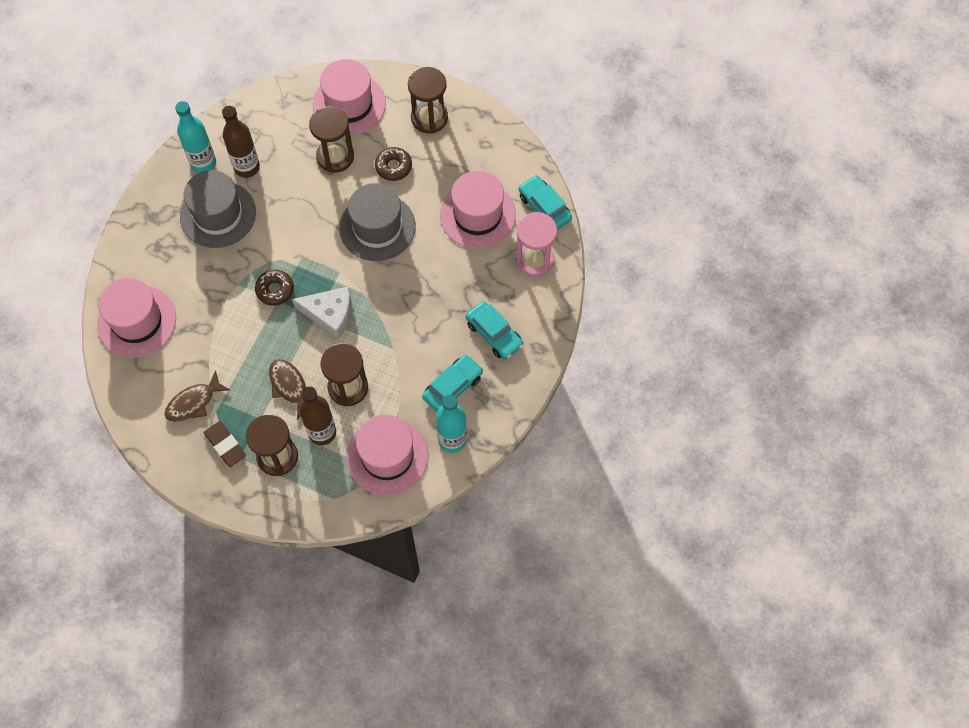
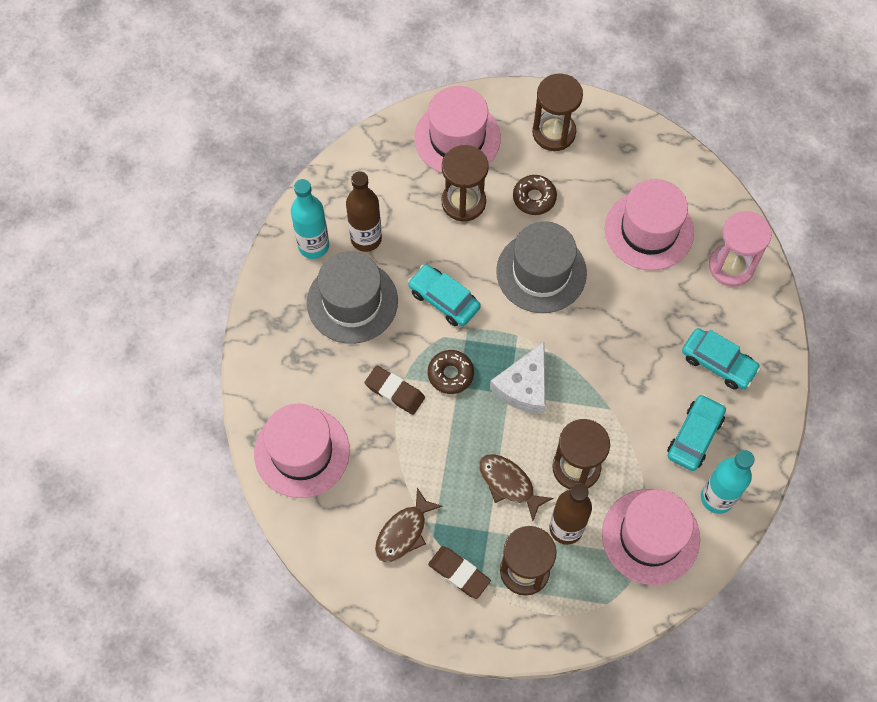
camera: 15 degrees left, 0 degrees up
white cheese [292,286,352,339] -> white cheese turned 120 degrees clockwise [490,342,546,414]
turquoise car [519,175,572,230] -> turquoise car moved to [408,264,481,326]
none -> brown eraser [365,366,425,415]

